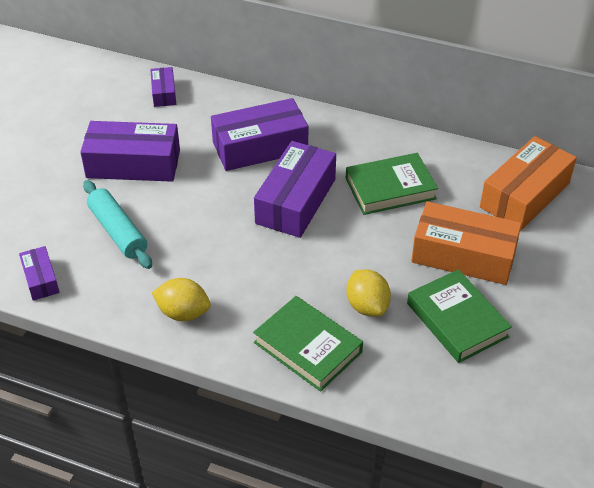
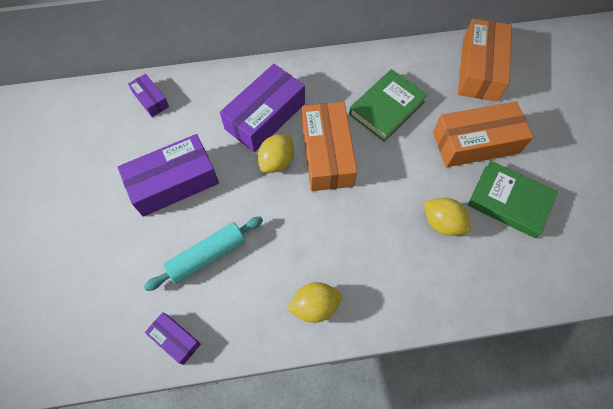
camera: 30 degrees left, 20 degrees up
turquoise rolling pin [83,180,152,269] -> turquoise rolling pin turned 60 degrees counterclockwise [144,216,263,291]
green book [253,296,363,392] -> none
purple box [254,141,336,238] -> orange box [302,102,357,191]
none -> yellow lemon [258,135,294,173]

